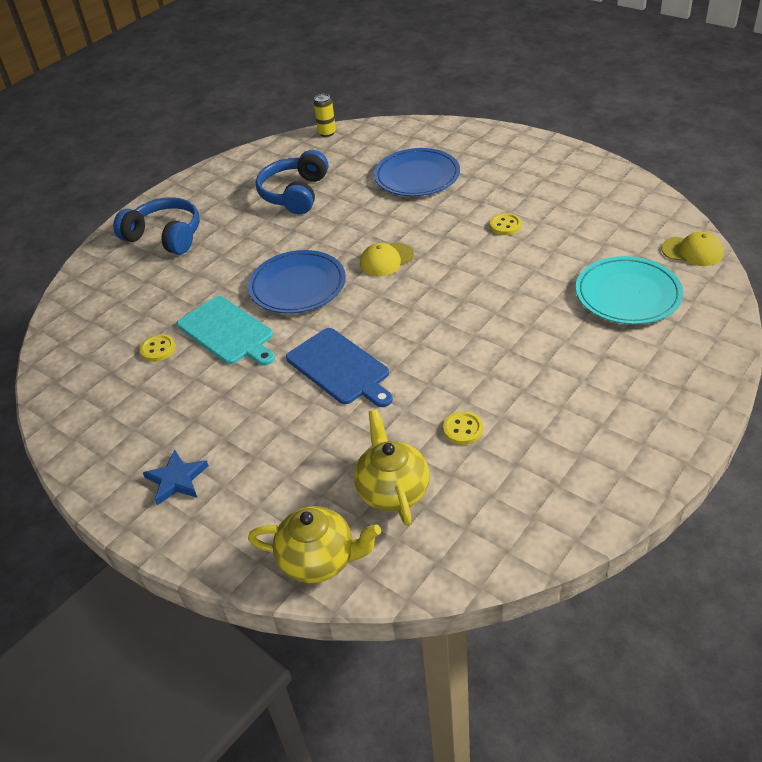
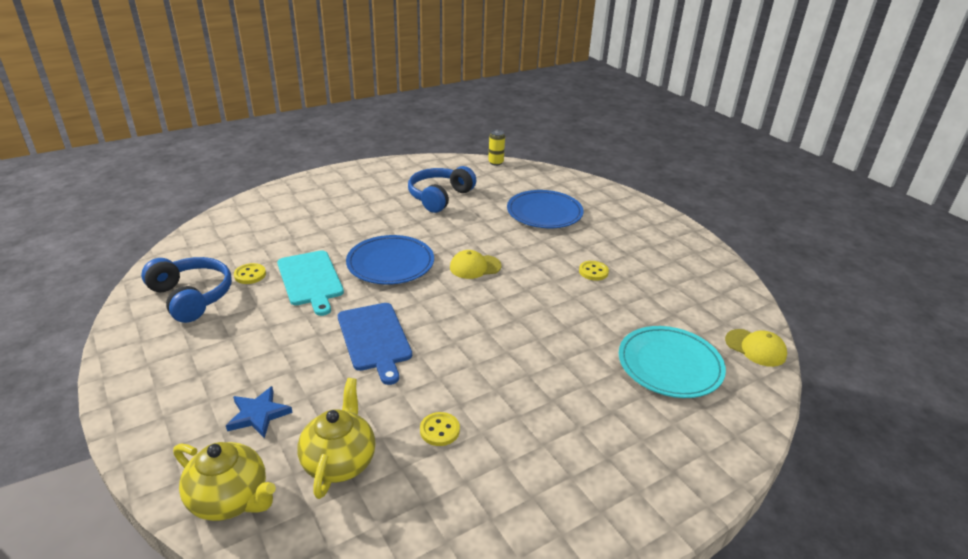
camera: 15 degrees right, 10 degrees down
blue headphones [113,197,200,255] -> blue headphones moved to [141,257,232,323]
blue star [143,449,209,505] -> blue star moved to [226,386,293,438]

